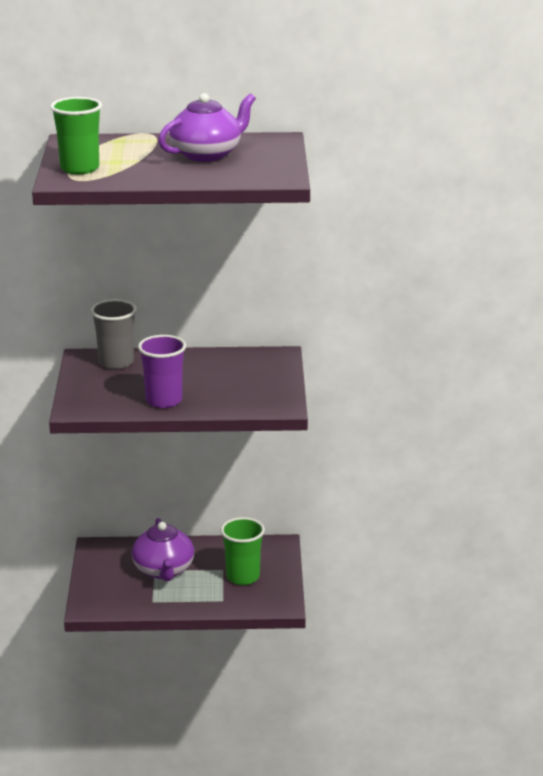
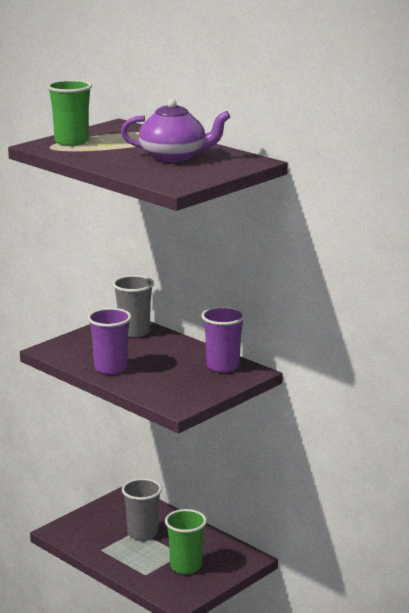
camera: 45 degrees right, 5 degrees down
purple teapot [132,518,194,581] -> grey cup [122,478,162,541]
none -> purple cup [201,306,245,373]

